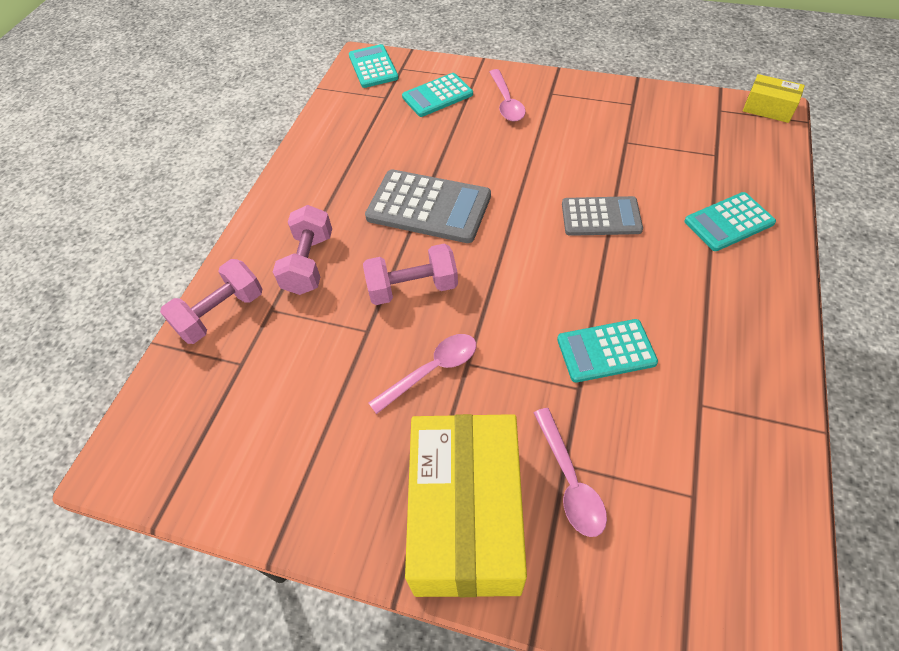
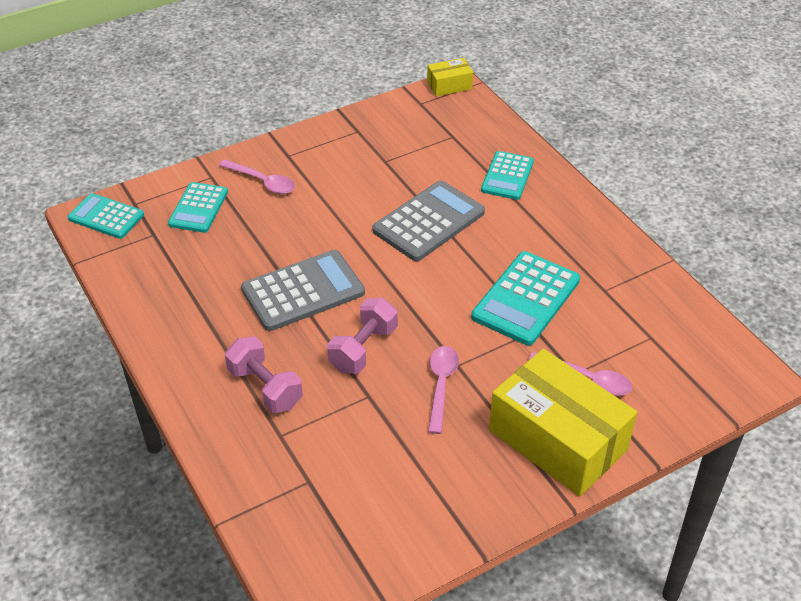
camera: 50 degrees left, 10 degrees down
pink dumbbell [160,259,262,344] -> none
turquoise calculator [557,319,658,383] -> turquoise calculator [471,251,580,346], size x1.54
grey calculator [562,196,643,236] -> grey calculator [372,180,485,261], size x1.54

